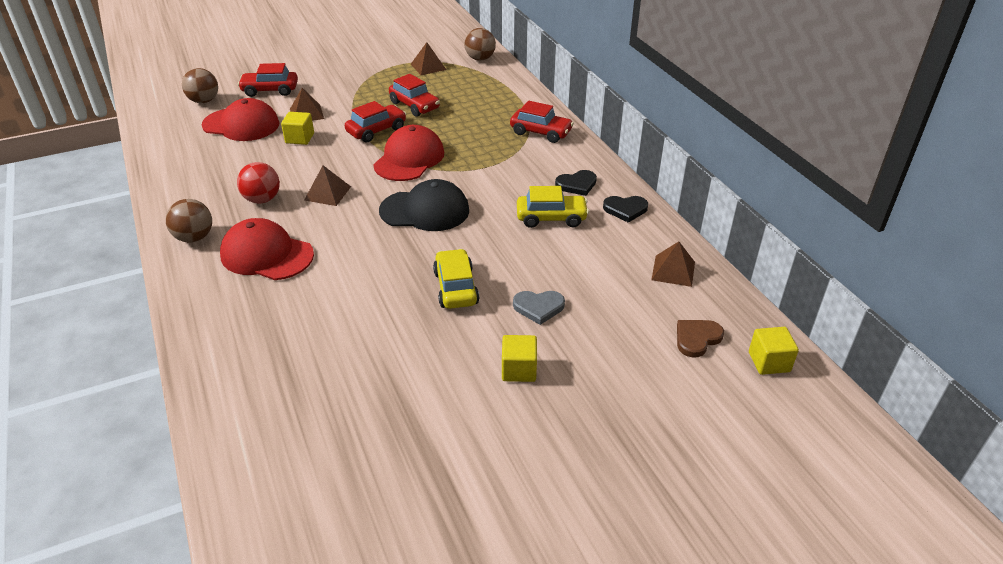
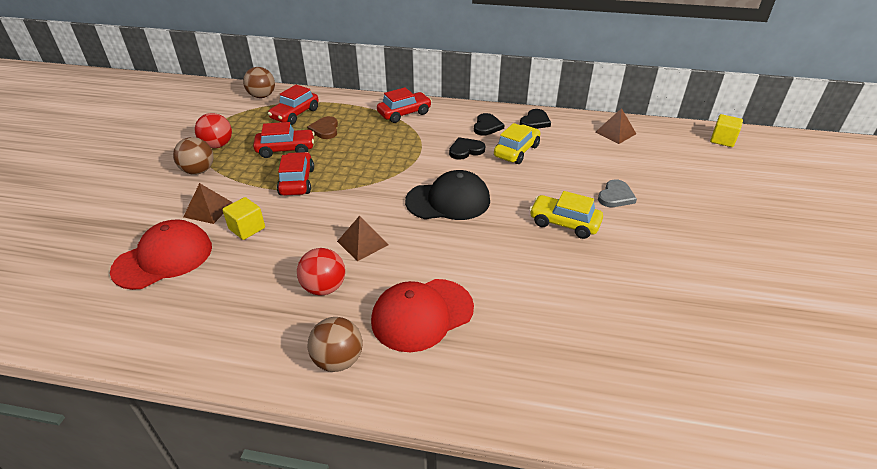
camera: 55 degrees left, 0 degrees up
brown ball [182,68,218,103] -> brown ball moved to [173,137,213,175]
red car [238,63,298,97] -> red car moved to [268,85,319,125]
red cap [373,125,444,181] -> none
black cap [379,179,469,231] -> black cap turned 45 degrees clockwise [405,170,490,220]
brown pyramid [411,42,446,75] -> none
yellow cube [502,335,537,382] -> none
brown heart [677,320,724,358] -> brown heart moved to [307,116,338,139]
none -> red ball [194,113,232,148]
none -> black heart [449,137,485,160]

